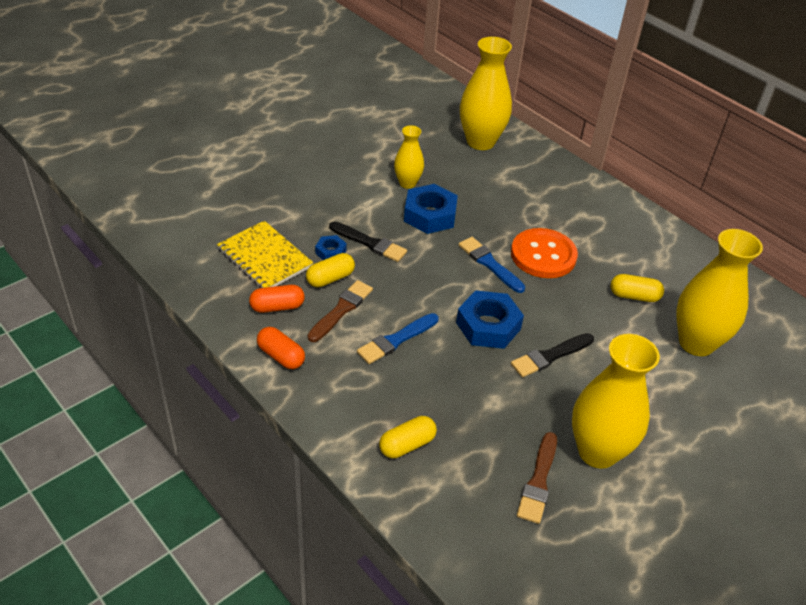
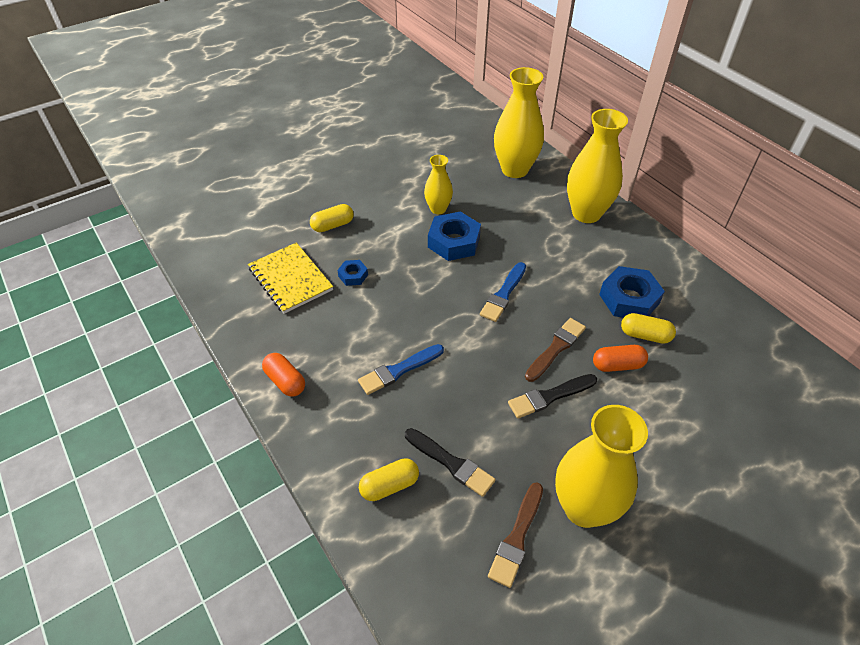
camera: 10 degrees right, 5 degrees up
orange capsule [249,285,305,313] -> orange capsule moved to [593,345,648,372]
yellow capsule [306,253,355,287] -> yellow capsule moved to [310,204,354,232]
brown brush [308,280,373,342] -> brown brush moved to [525,318,586,382]
black brush [329,221,407,262] -> black brush moved to [405,428,496,497]
blue nut [456,290,524,349] -> blue nut moved to [599,266,665,318]
blue brush [459,237,525,293] -> blue brush turned 120 degrees counterclockwise [480,262,526,322]
orange button [511,228,578,278] -> none
yellow vase [676,229,763,356] -> yellow vase moved to [567,109,628,223]

